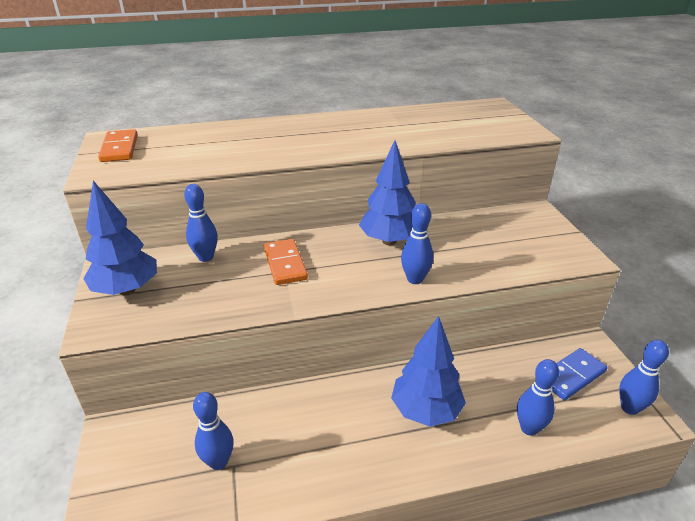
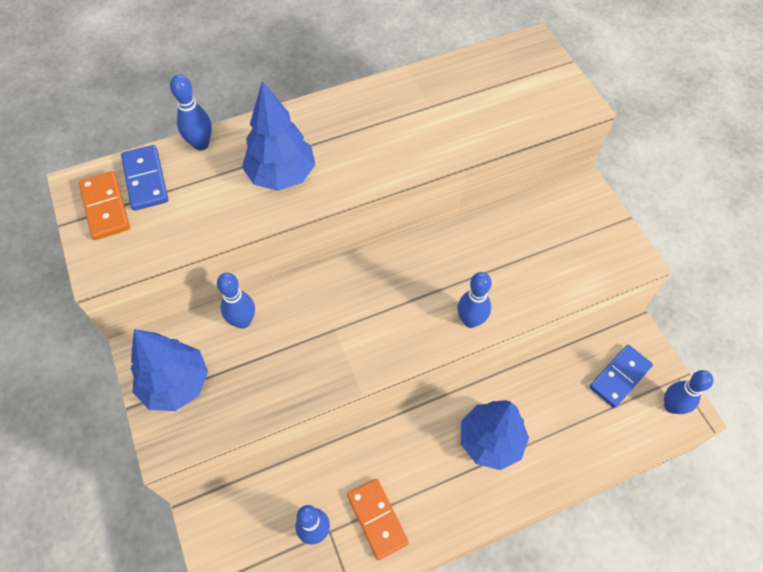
camera: 10 degrees left, 25 degrees up
orange domino [264,239,308,285] -> orange domino moved to [347,479,409,560]
blue tree [359,140,416,245] -> blue tree moved to [242,81,315,191]
blue bowling pin [517,359,559,436] -> blue bowling pin moved to [170,75,212,151]
none -> blue domino [121,145,168,211]

